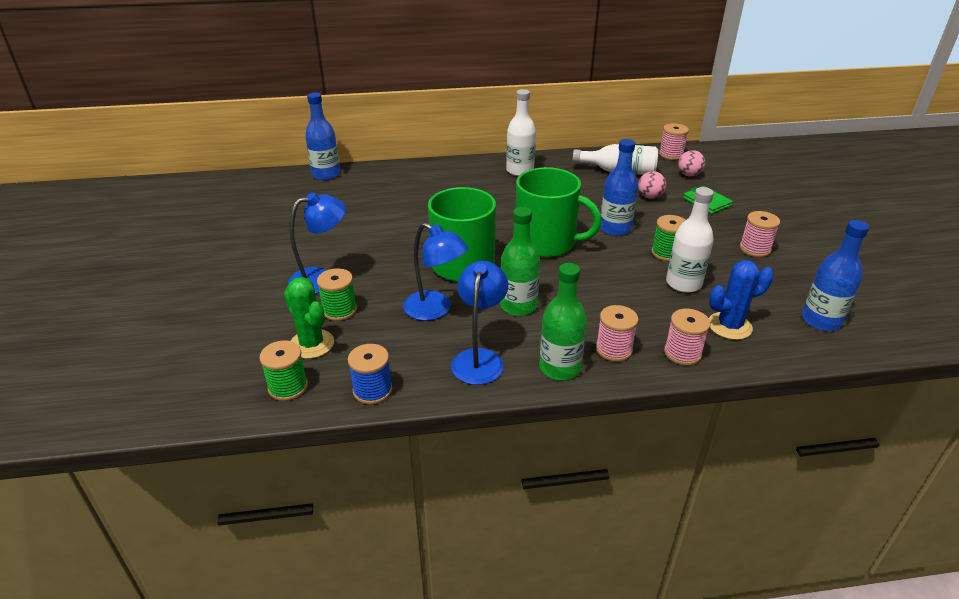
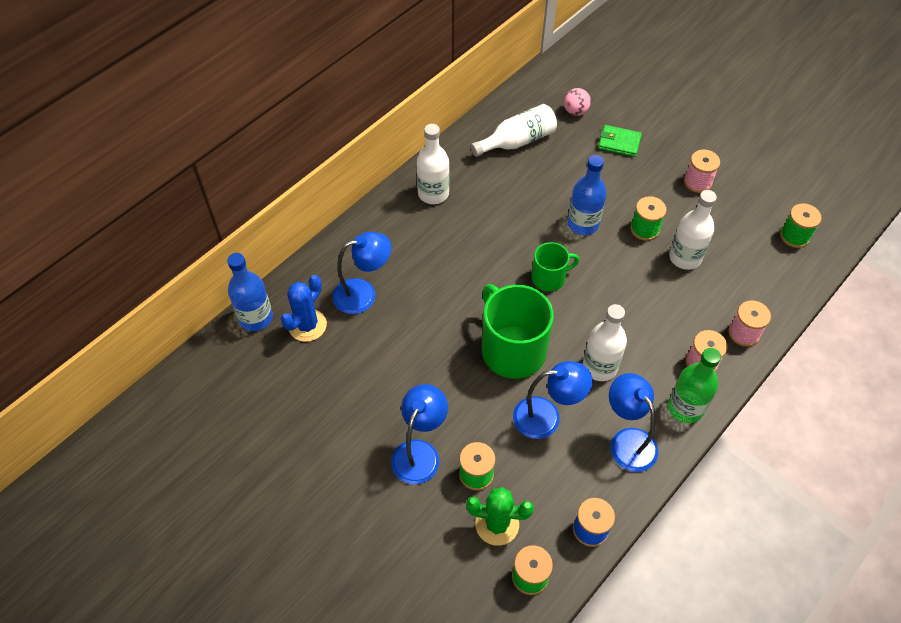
camera: 40 degrees left, 20 degrees up
green bottle [500,207,540,316] -> white bottle [583,304,627,381]
green mug [515,167,602,257] -> green mug [532,242,579,292], size x0.55
pink ball [638,171,666,199] -> none
pink spool [659,123,689,160] -> none
blue cactus [709,260,774,340] -> blue cactus moved to [281,275,327,342]
blue bottle [802,220,869,331] -> green spool [780,204,821,248]
none -> blue lamp [332,232,391,314]

